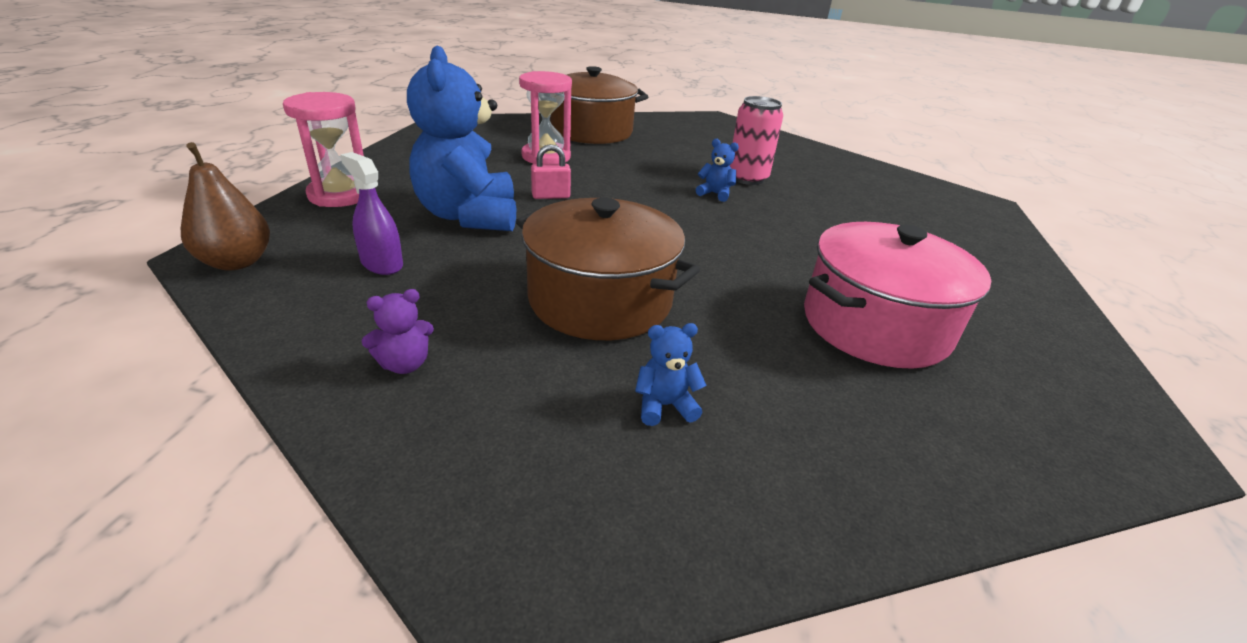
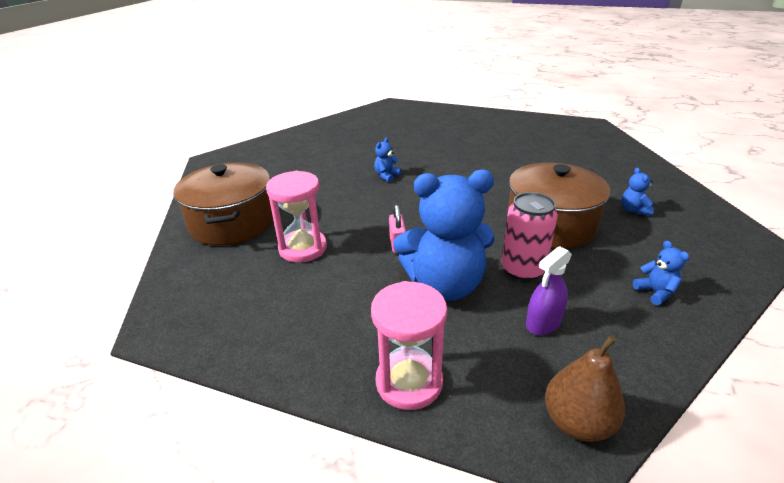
camera: 80 degrees left, 0 degrees up
purple teddy bear [362,289,434,374] -> blue teddy bear [633,241,689,305]
pink can [730,96,783,185] -> pink can moved to [501,192,558,281]
pink pot [804,222,991,369] -> none

